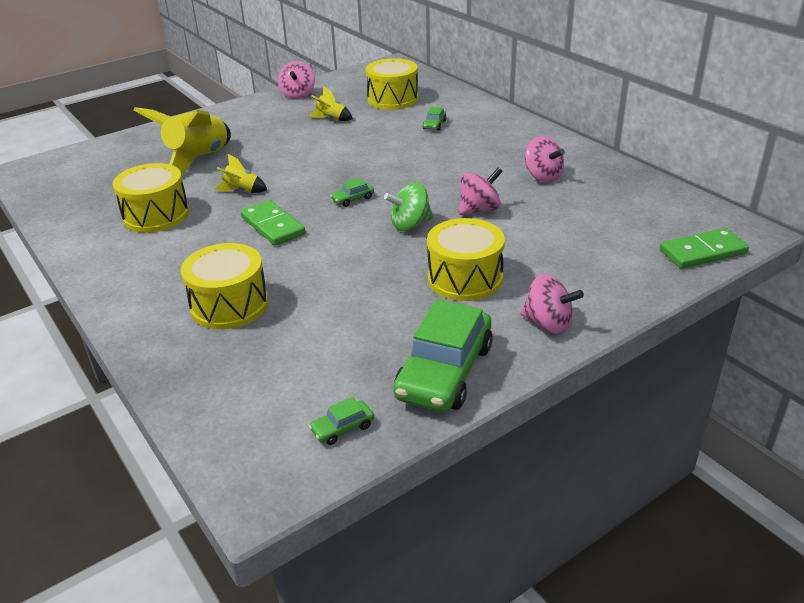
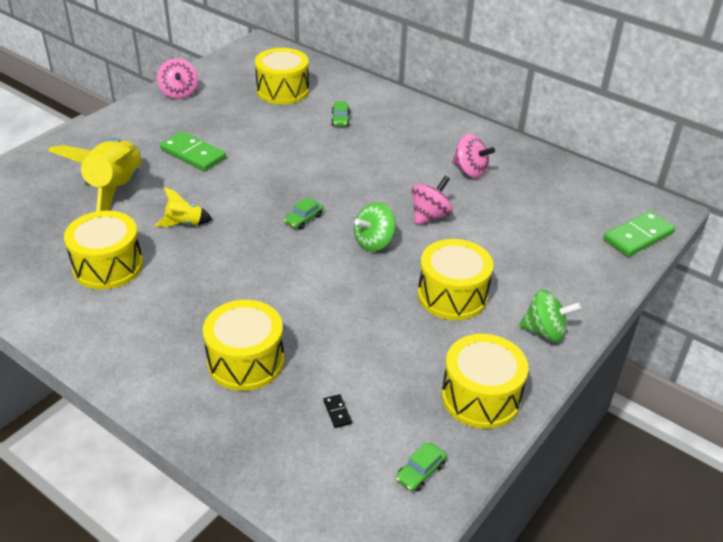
camera: 20 degrees left, 5 degrees up
green domino [241,200,305,246] -> green domino moved to [160,131,226,171]
yellow rocket [309,86,353,121] -> none
green car [393,299,493,412] -> yellow drum [442,334,528,429]
pink spinning top [520,274,584,334] -> green spinning top [519,289,581,342]
none -> black domino [323,394,352,428]

